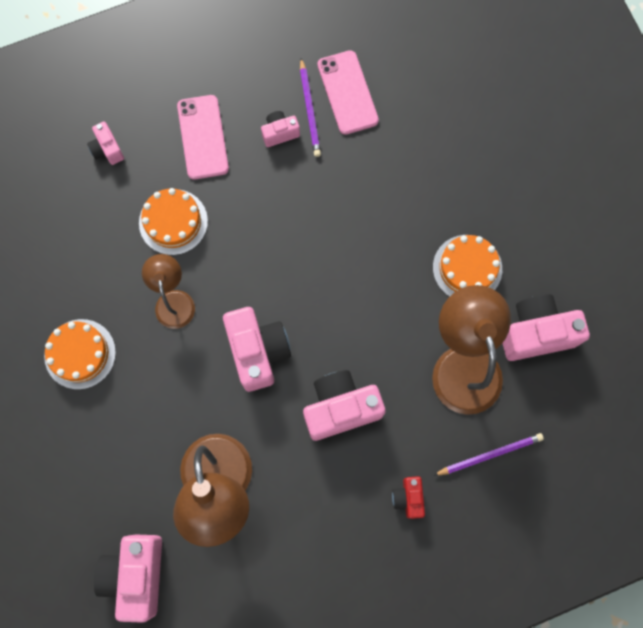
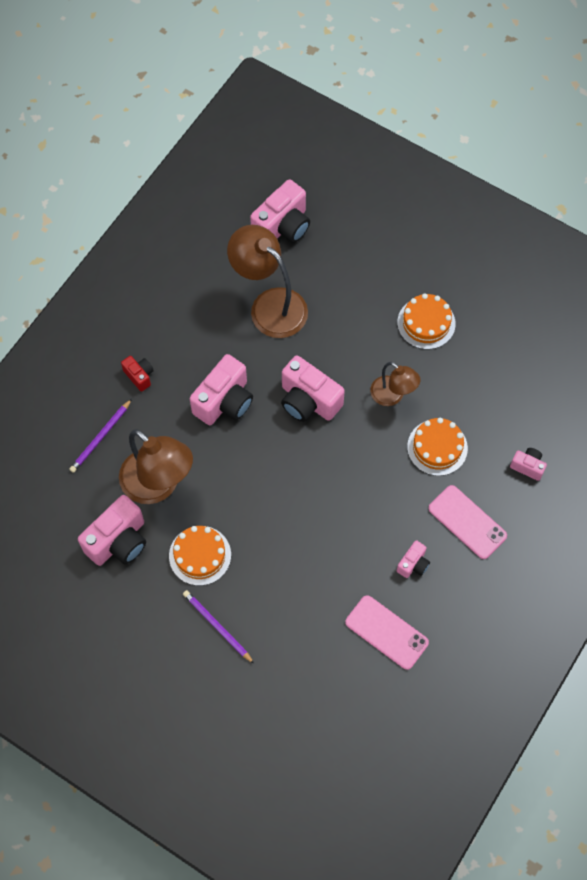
camera: 145 degrees right, 10 degrees down
pink camera [94,535,162,623] -> pink camera turned 75 degrees clockwise [250,179,310,243]
purple pencil [300,58,321,157] -> purple pencil moved to [183,590,254,664]

